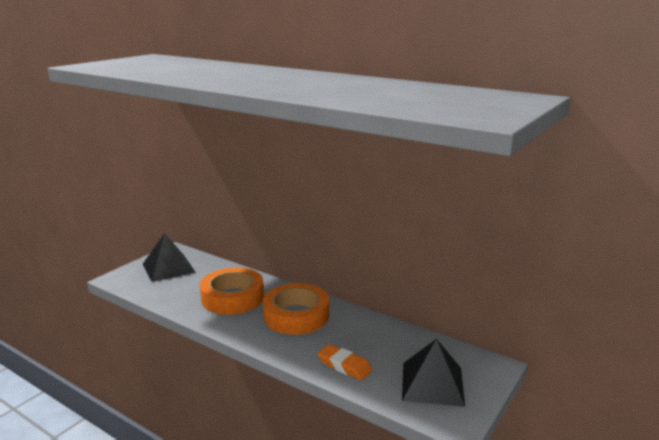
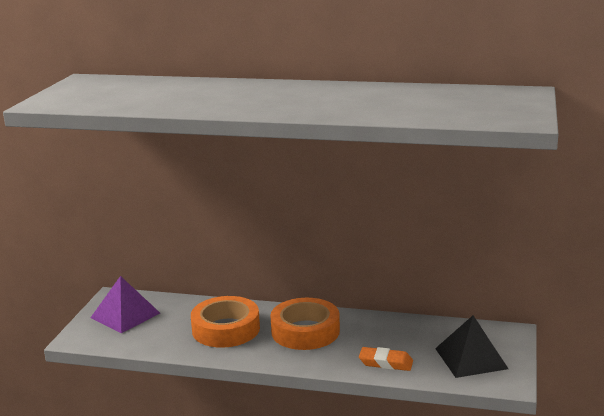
camera: 20 degrees left, 0 degrees up
black pyramid [143,233,195,282] -> purple pyramid [90,276,160,333]

